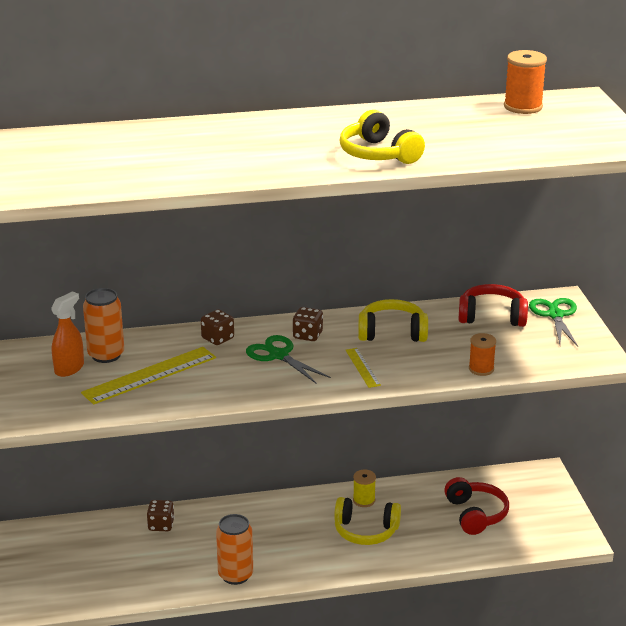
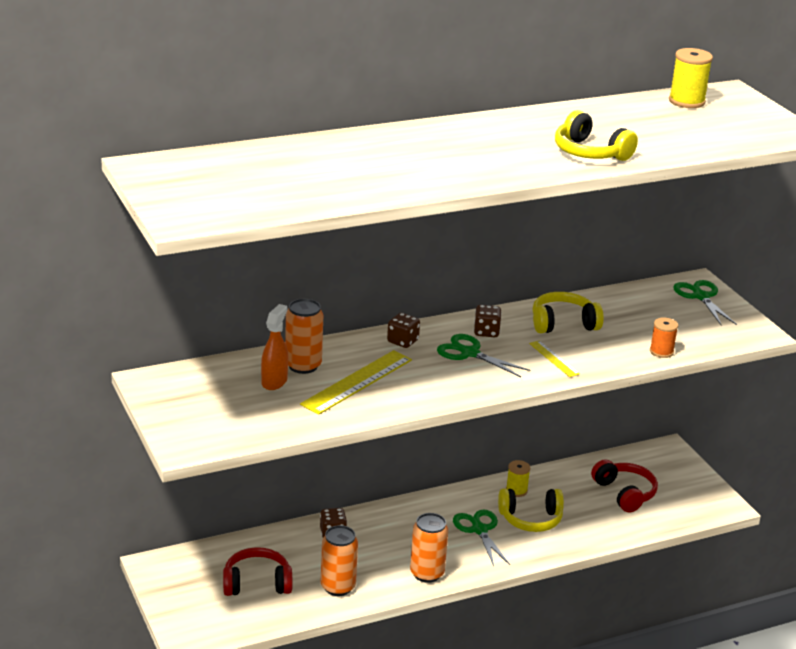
camera: 15 degrees left, 0 degrees up
red headphones [458,284,528,327] -> red headphones moved to [223,547,292,596]
orange spool [504,50,547,114] -> yellow spool [669,48,713,108]
none -> orange can [321,525,358,596]
none -> green scissors [453,509,510,566]

